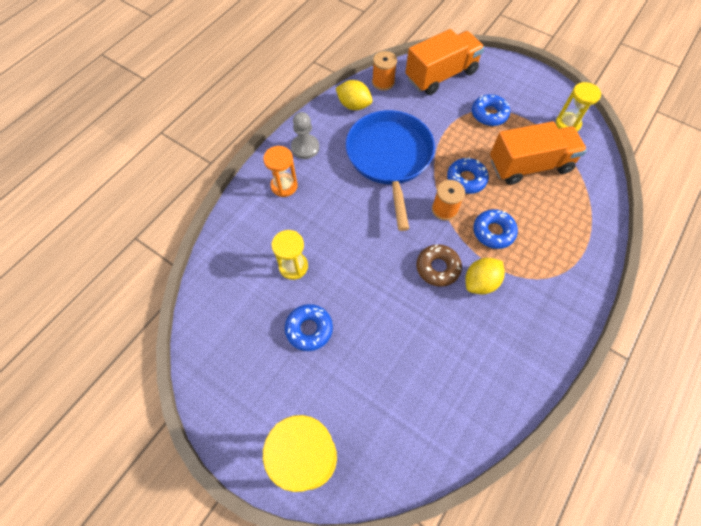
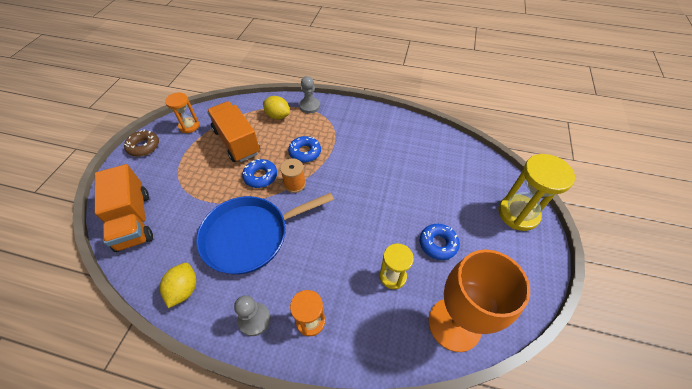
camera: 110 degrees left, 10 degrees down
orange spool [372,51,397,91] -> none
orange truck [405,29,485,95] -> orange truck turned 150 degrees counterclockwise [95,164,153,252]
brown donut [416,244,462,287] -> brown donut moved to [124,129,159,156]
yellow lemon [466,258,505,294] -> yellow lemon moved to [263,96,290,119]
blue donut [472,94,510,126] -> none
yellow hourglass [556,82,601,132] -> orange hourglass [165,93,199,133]
none -> grey pawn [299,76,320,113]
none -> orange goblet [428,250,530,352]

